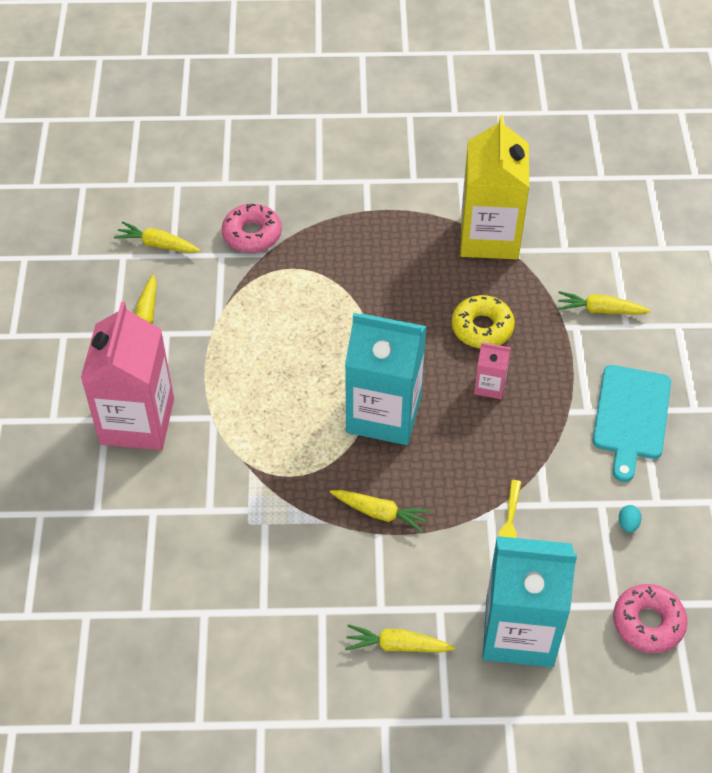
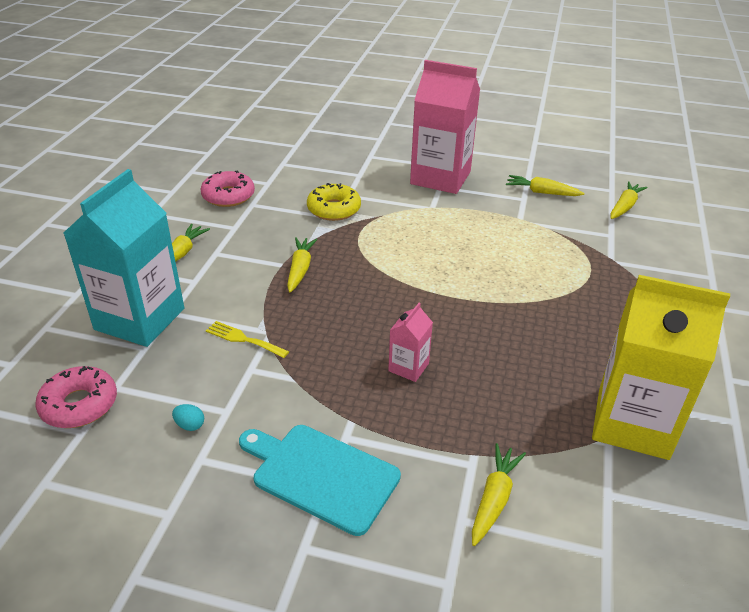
camera: 105 degrees right, 15 degrees down
pink donut [222,204,282,253] -> pink donut moved to [200,171,255,207]
yellow carrot [330,490,430,532] -> yellow carrot turned 150 degrees clockwise [287,237,317,292]
turquoise carton [345,313,427,445] -> none
yellow donut [451,295,515,348] -> yellow donut moved to [307,183,361,221]

